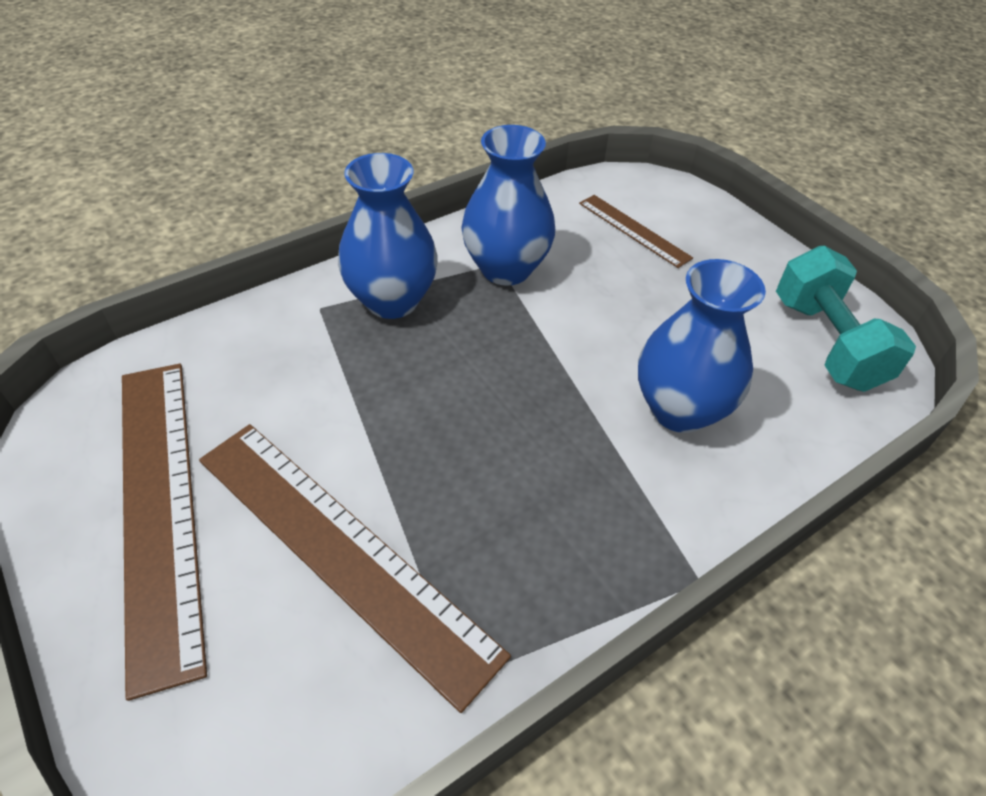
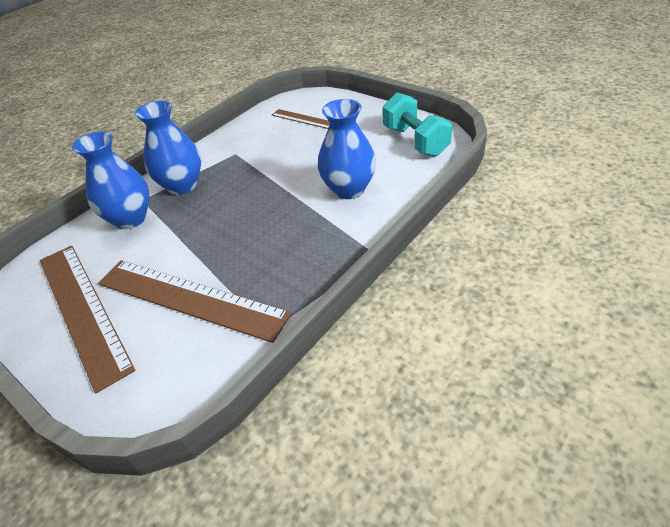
camera: 10 degrees left, 5 degrees down
blue vase [461,125,555,286] -> blue vase moved to [72,131,150,229]

